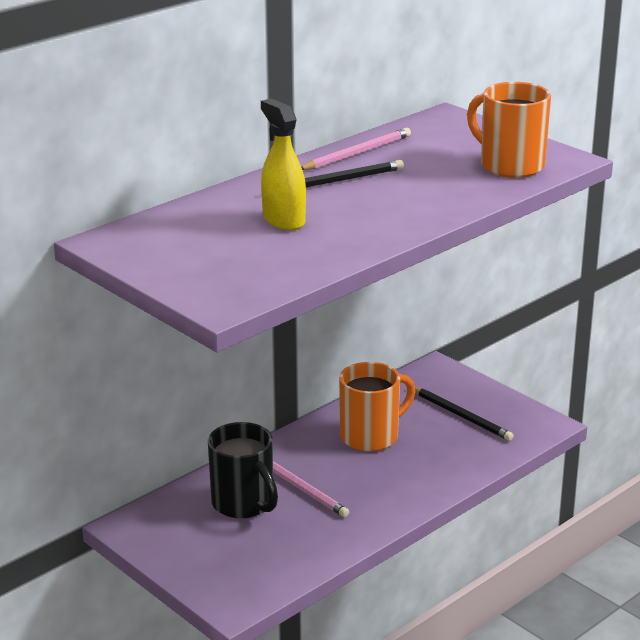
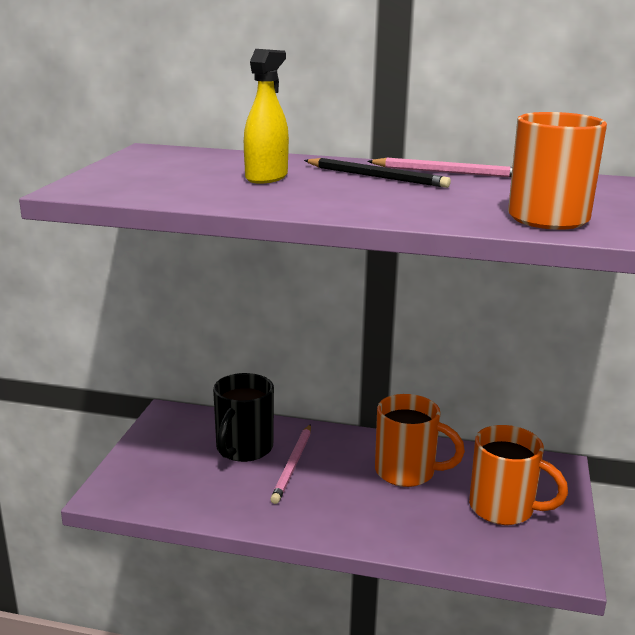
camera: 55 degrees right, 5 degrees down
black pencil [415,387,514,441] -> orange mug [469,425,568,525]

